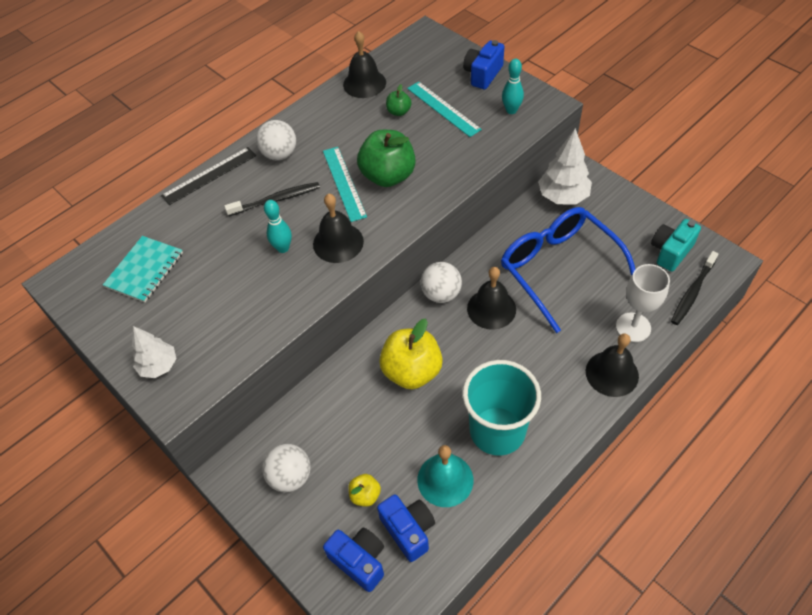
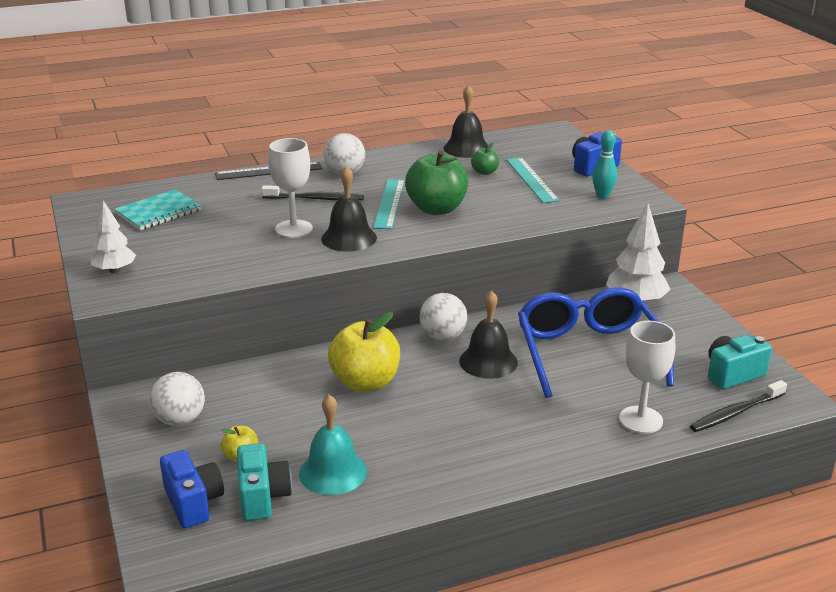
camera: 20 degrees right, 25 degrees down
turquoise bowling pin [264,200,292,253] -> white goblet [269,138,313,238]
blue camera [377,494,435,562] -> turquoise camera [237,443,292,521]
turquoise cup [463,360,541,456] -> none
black bell [586,333,639,397] -> none

